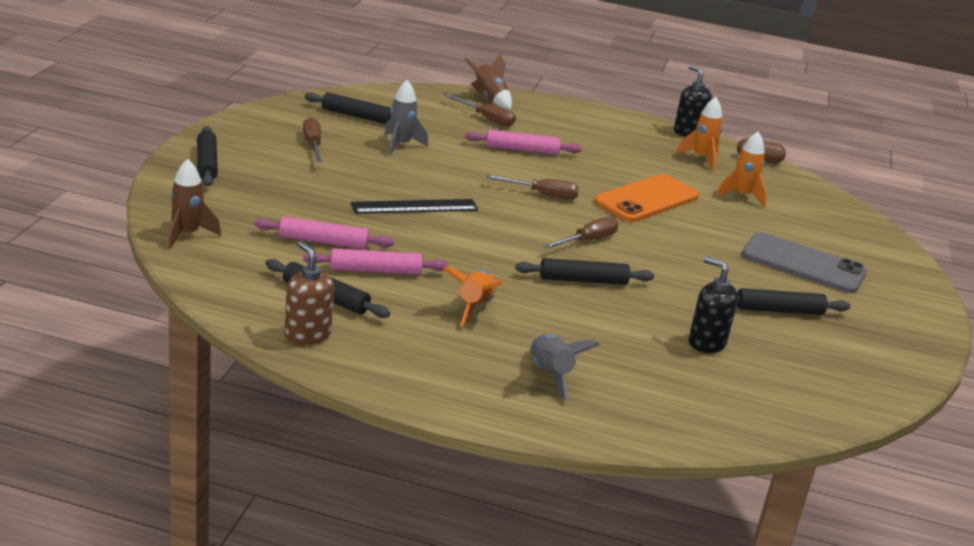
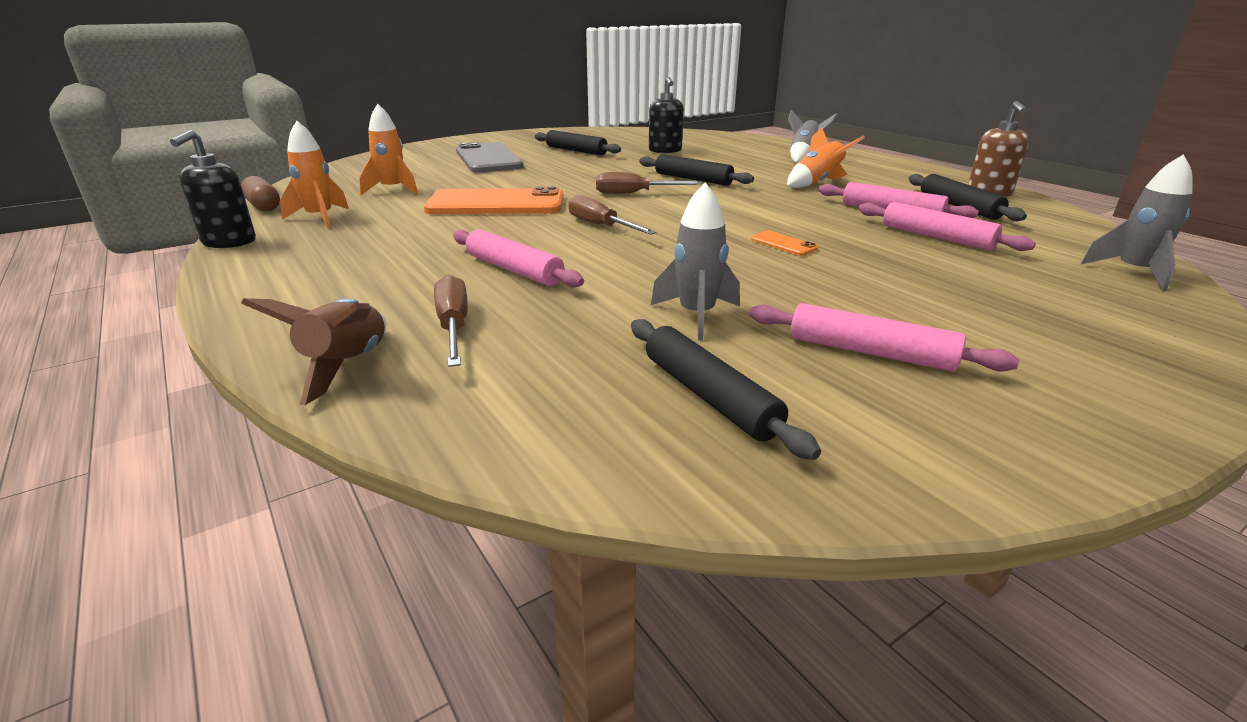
camera: 135 degrees left, 0 degrees up
brown rocket [168,159,221,249] -> grey rocket [1081,154,1193,291]
black rolling pin [197,126,218,186] -> none
brown screwdriver [303,117,322,162] -> pink rolling pin [749,303,1019,372]
black ruler [351,199,478,214] -> orange phone [750,231,819,256]

